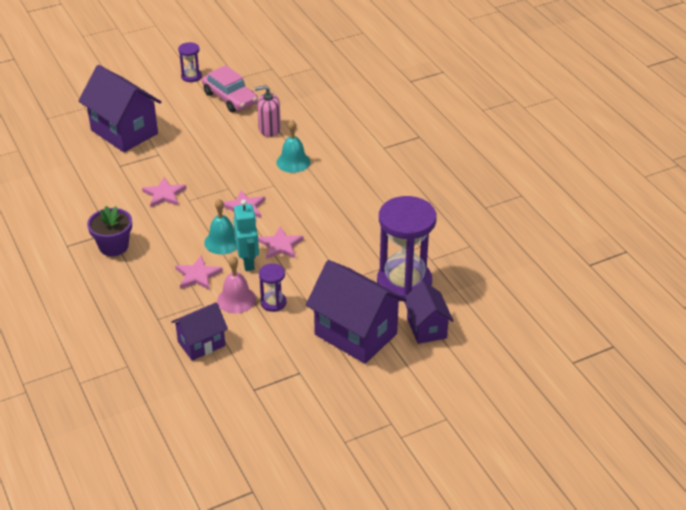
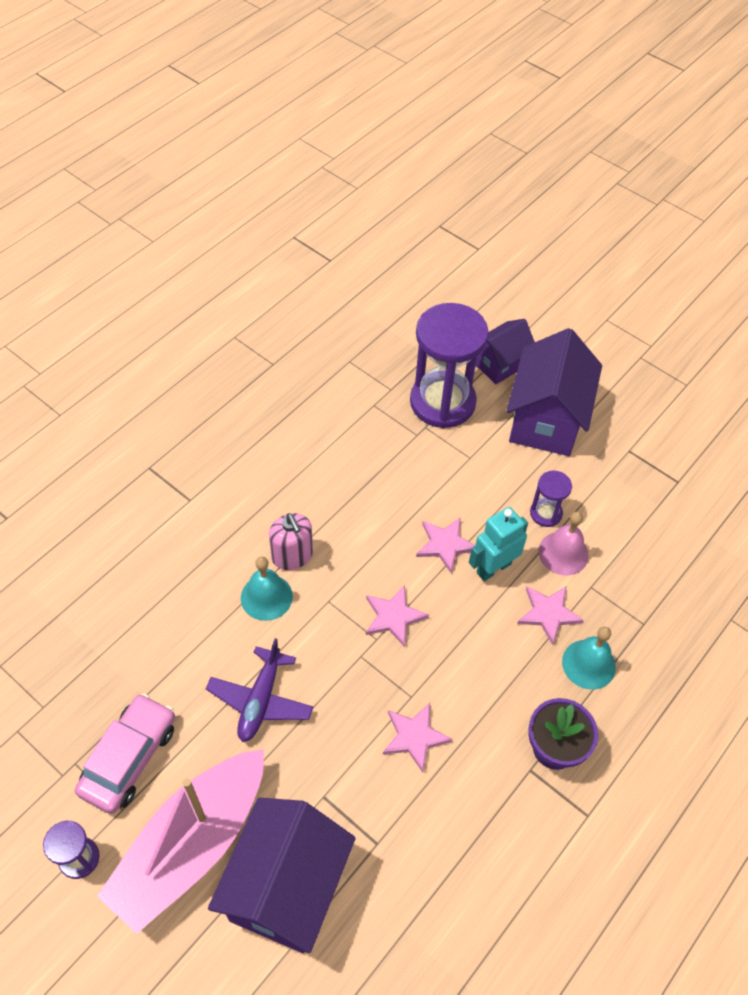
camera: 115 degrees left, 15 degrees up
purple house [171,302,228,361] -> none
turquoise bell [204,199,237,254] -> turquoise bell moved to [562,627,616,690]
pink soap dispenser [254,85,281,137] -> pink soap dispenser moved to [269,513,313,570]
none -> pink boat [97,749,264,934]
none -> purple plane [206,638,313,742]

